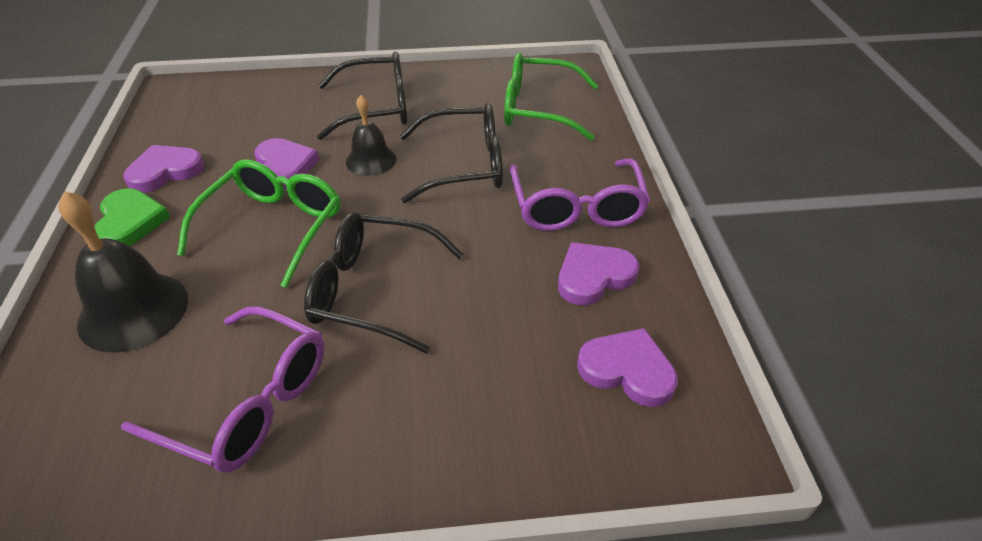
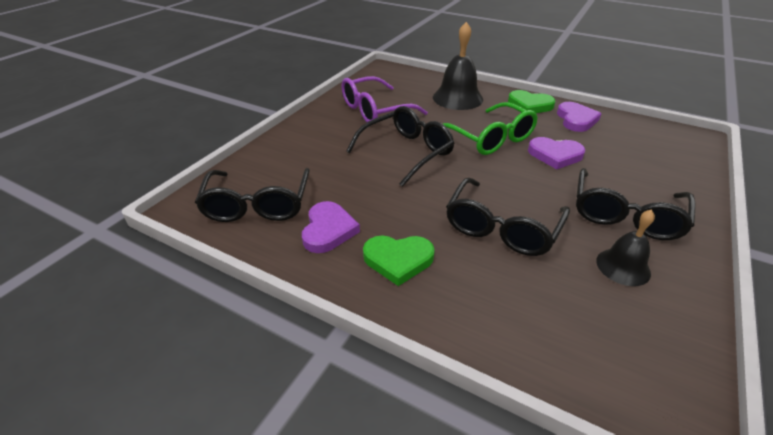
camera: 125 degrees right, 5 degrees down
black bell [346,95,396,176] -> black bell moved to [596,209,655,286]
green glasses [504,52,598,140] -> none
purple glasses [510,159,650,231] -> green heart [363,235,435,286]
purple heart [577,328,678,407] -> black glasses [195,168,310,222]

